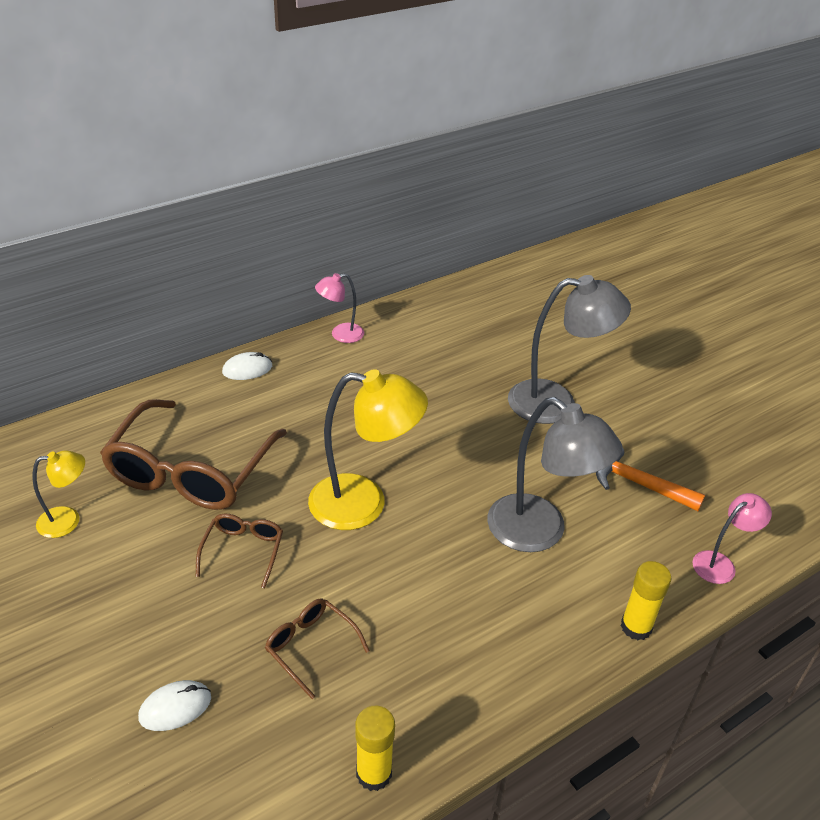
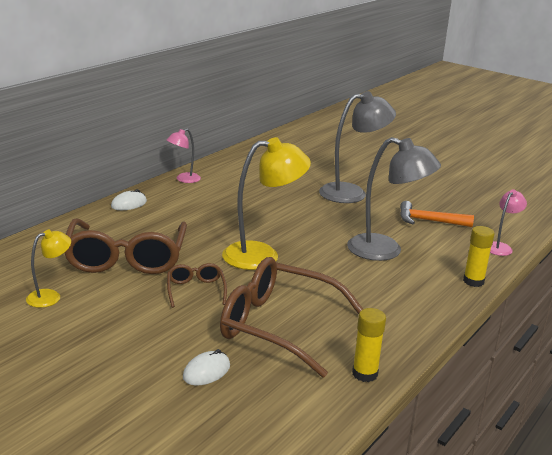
camera: 20 degrees left, 15 degrees down
brown glasses [265,598,370,699] -> brown glasses [220,257,363,378], size x2.14

